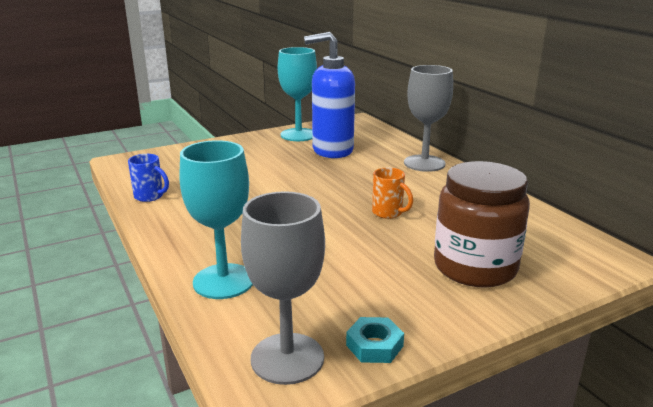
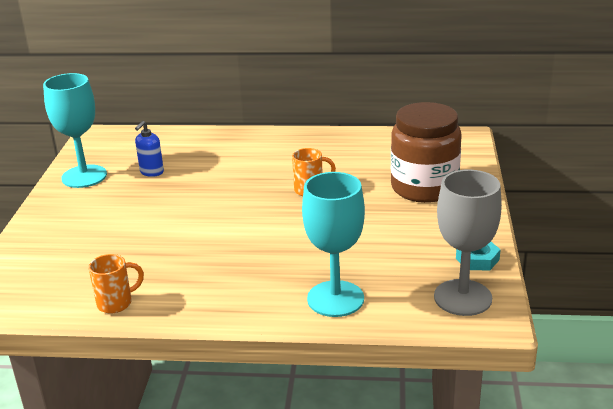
camera: 55 degrees left, 5 degrees up
blue mug [128,154,169,202] -> orange mug [88,254,144,313]
blue soap dispenser [304,32,355,158] -> blue soap dispenser [135,121,164,177], size x0.44
grey goblet [404,65,453,172] -> none

